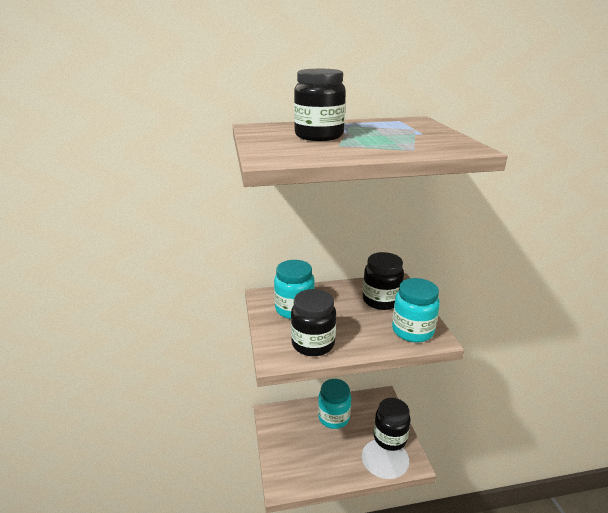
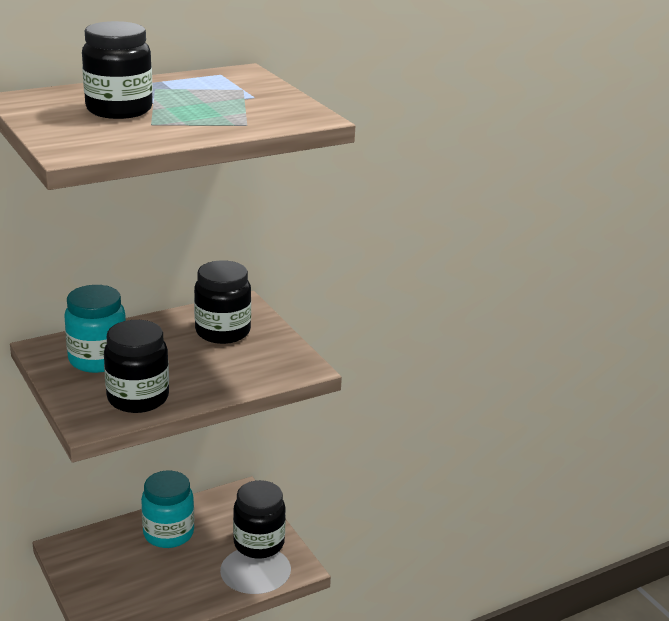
camera: 20 degrees left, 0 degrees up
turquoise jar [392,278,440,342] -> none

